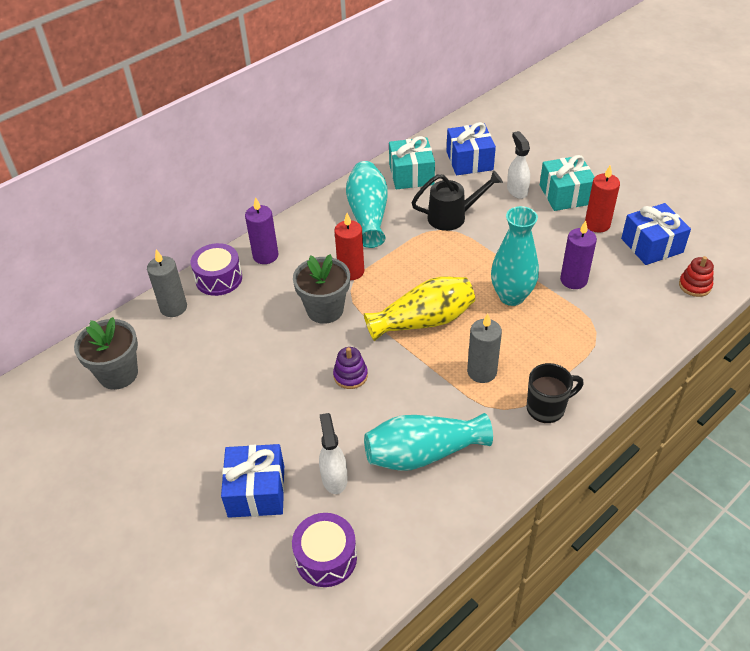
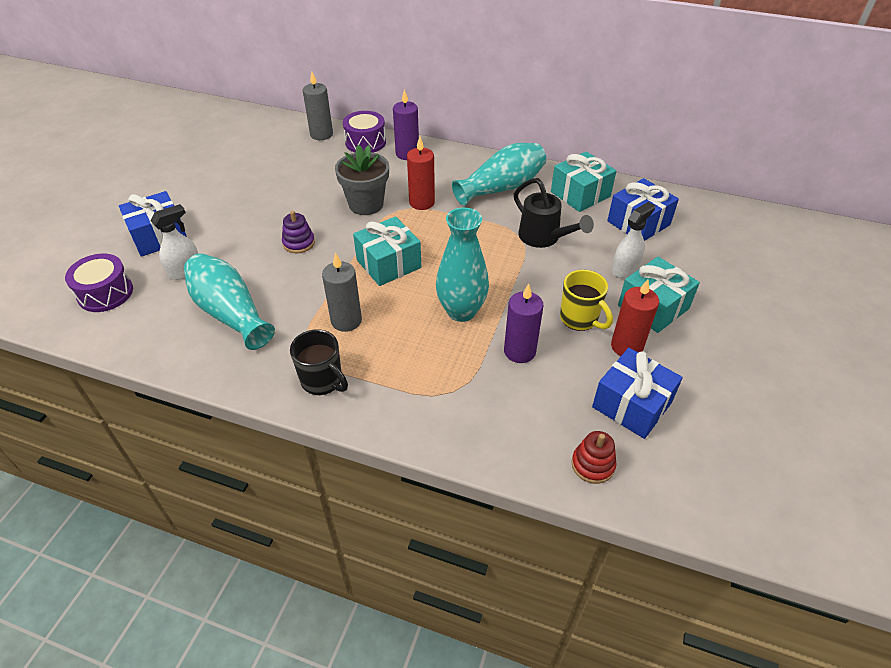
camera: 60 degrees right, 0 degrees up
grey flower pot [74,317,138,390] -> none
yellow vase [364,276,475,341] -> turquoise gift [353,216,421,286]
none -> yellow mug [560,270,613,331]

